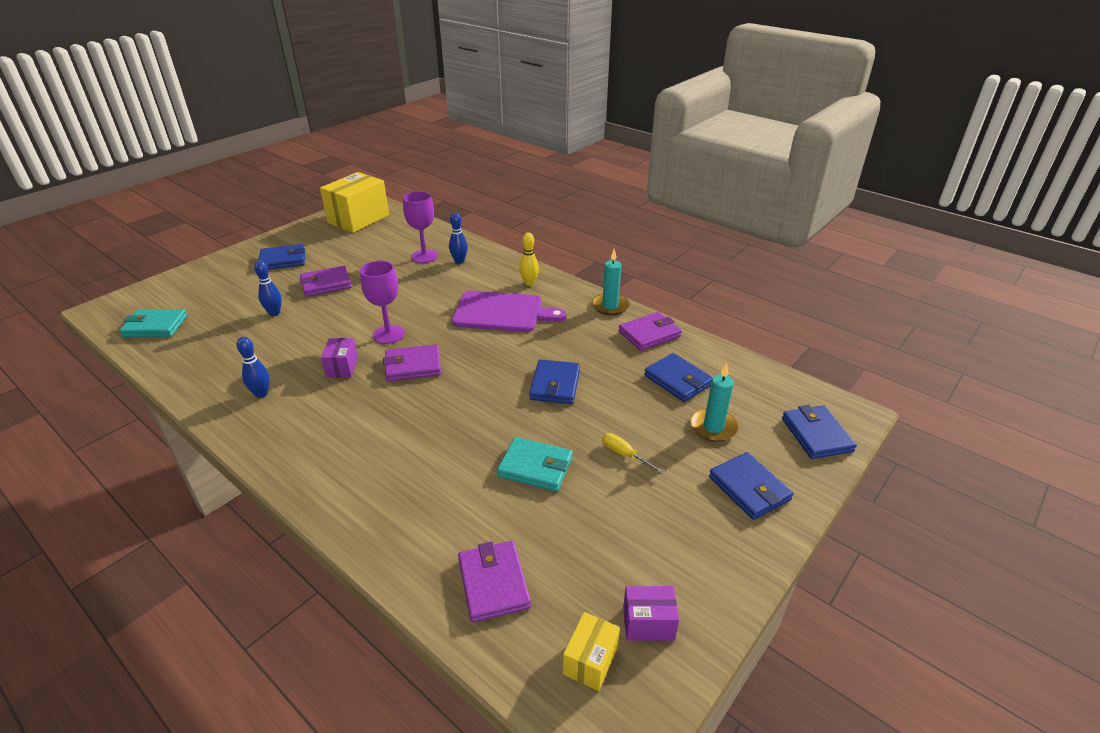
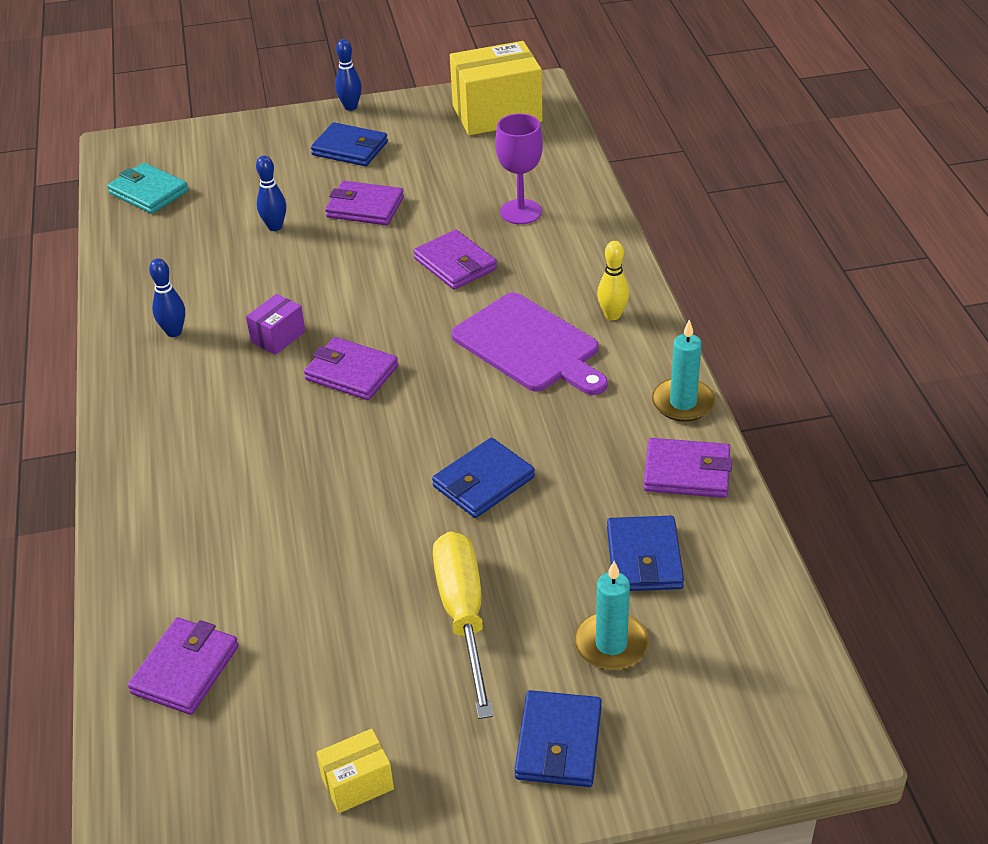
camera: 40 degrees right, 5 degrees up
purple goblet [360,261,405,344] -> none
blue bowling pin [449,212,468,264] -> blue bowling pin moved to [335,39,362,111]
turquoise wallet [497,437,573,492] -> none
yellow box [563,612,620,691] -> yellow box moved to [316,729,394,813]
yellow screwdriver [602,433,665,474] -> yellow screwdriver [433,531,493,719], size x2.12
purple box [623,586,679,641] -> none
blue wallet [782,405,857,459] -> none
none -> purple wallet [413,230,497,290]

